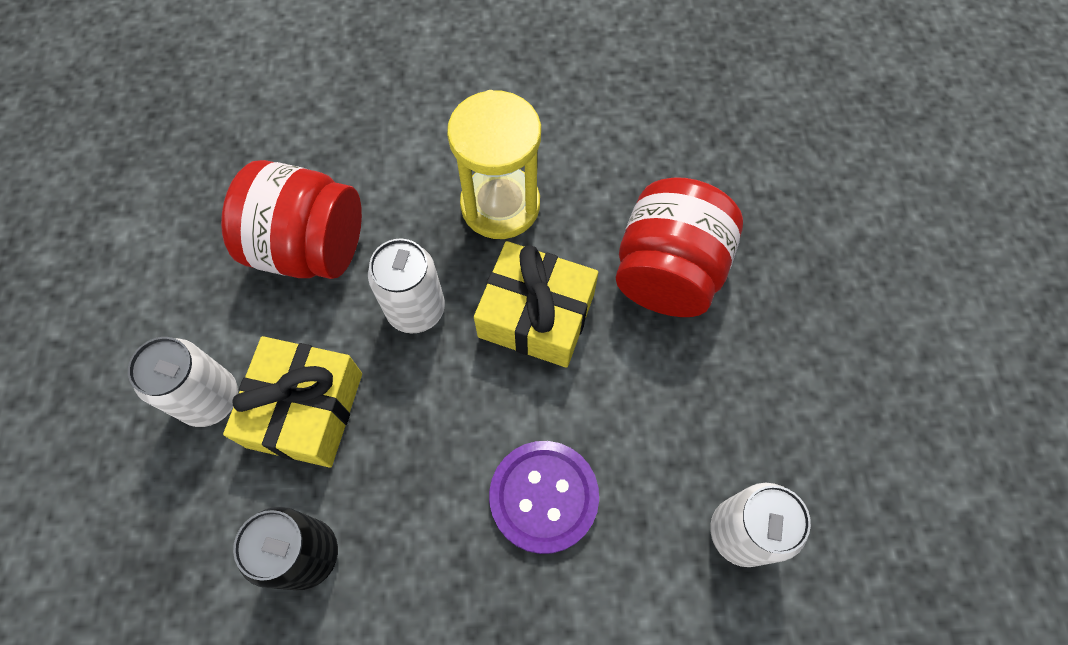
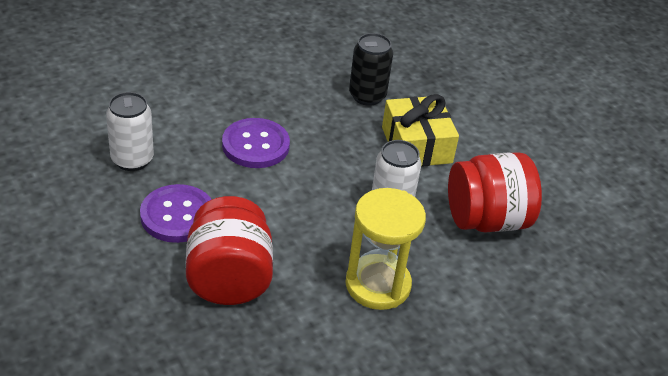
camera: 150 degrees right, 25 degrees down
white can [128,337,238,427] -> none
yellow gift [474,241,598,368] -> none
none -> purple button [140,184,212,243]

